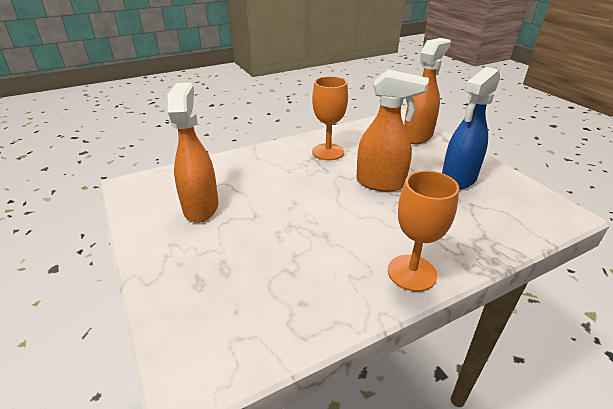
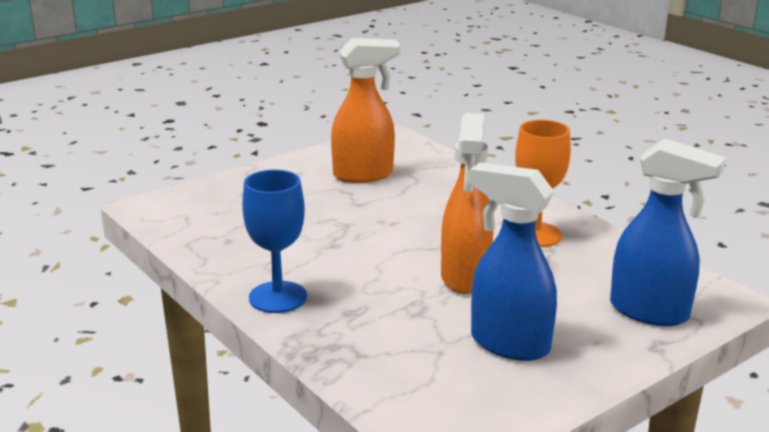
camera: 80 degrees right, 10 degrees down
orange goblet [388,170,459,292] -> blue goblet [242,170,307,313]
orange spray bottle [404,38,451,144] -> blue spray bottle [610,139,726,326]

